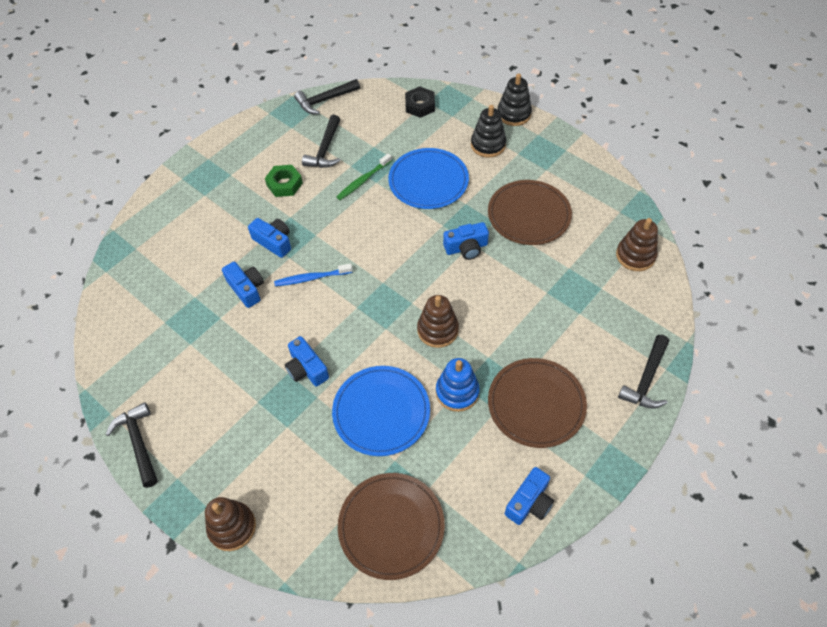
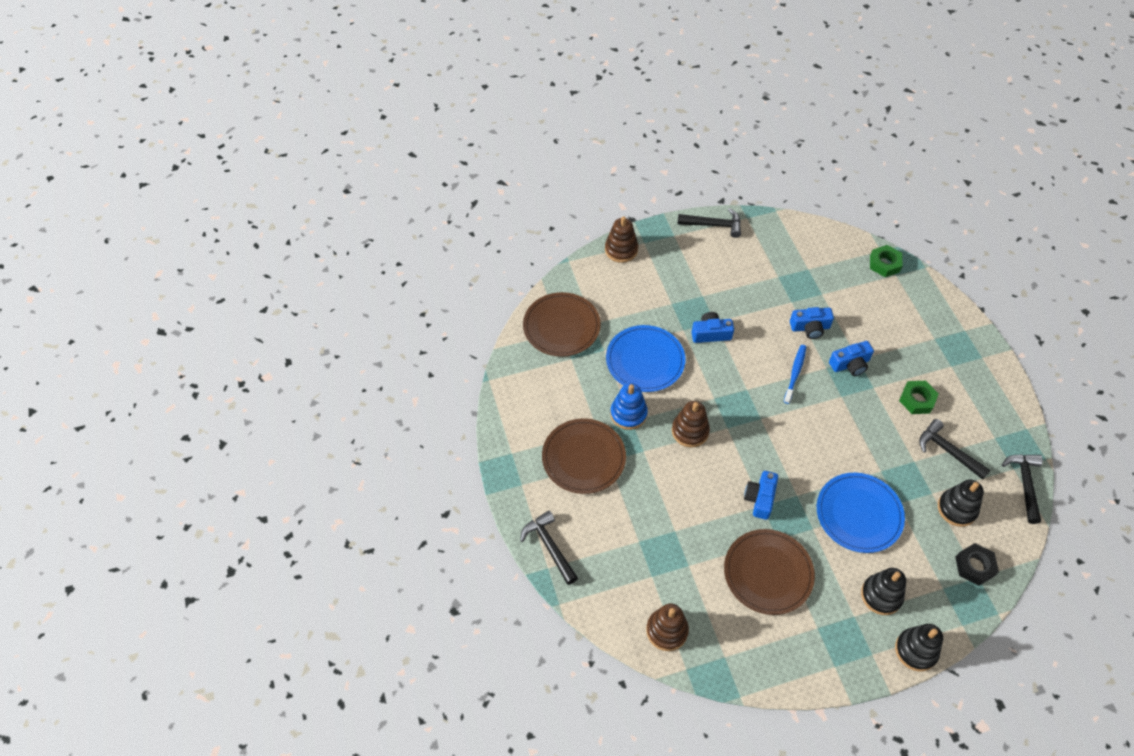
camera: 120 degrees right, 0 degrees up
green toothbrush [337,154,392,200] -> none
blue camera [505,467,554,525] -> none
none -> green nut [870,245,903,277]
none -> black stacking toy [938,480,984,527]

